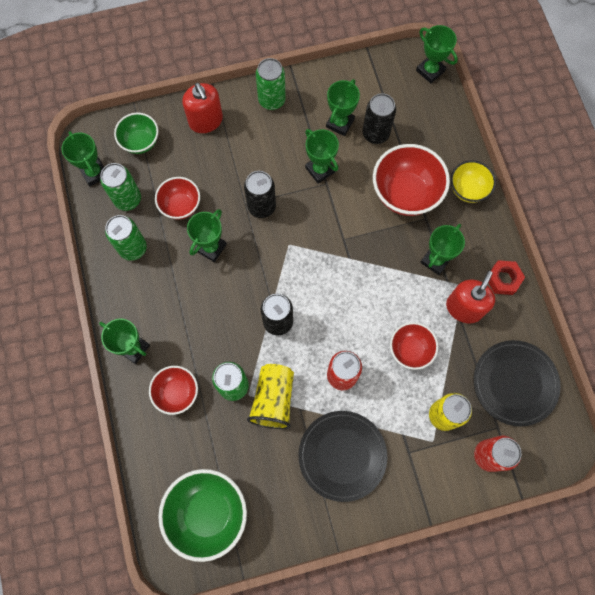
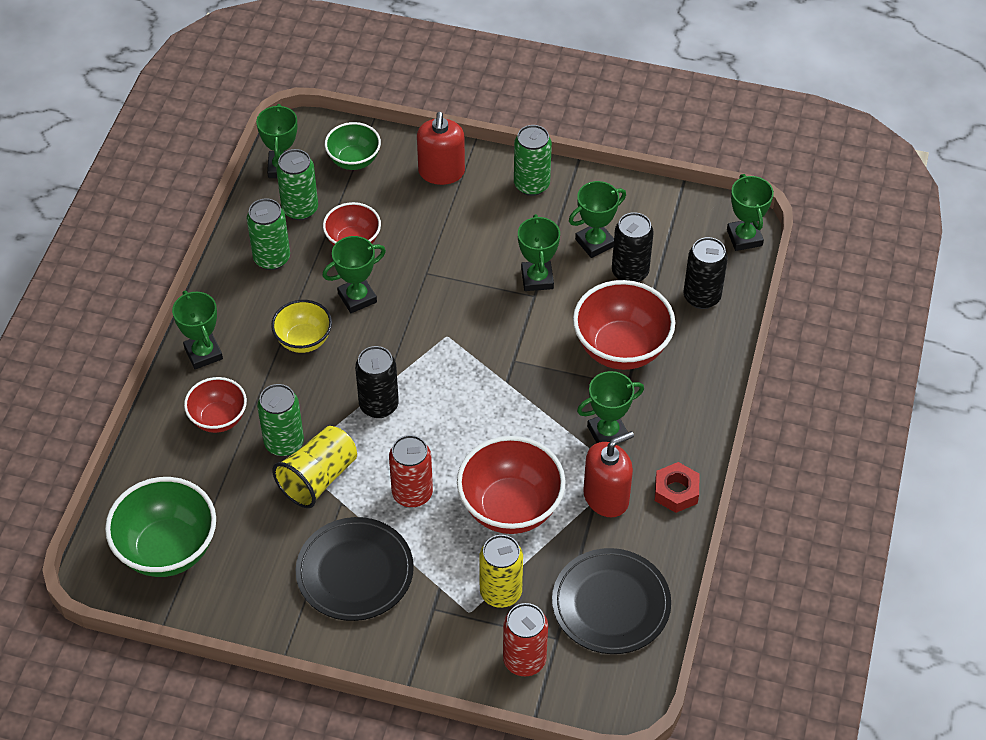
camera: 30 degrees right, 20 degrees down
black can [244,171,276,218] -> black can moved to [684,237,728,309]
red bowl [390,322,438,370] -> red bowl [457,436,566,534], size x1.67
yellow bowl [451,160,496,203] -> yellow bowl moved to [271,300,332,353]

